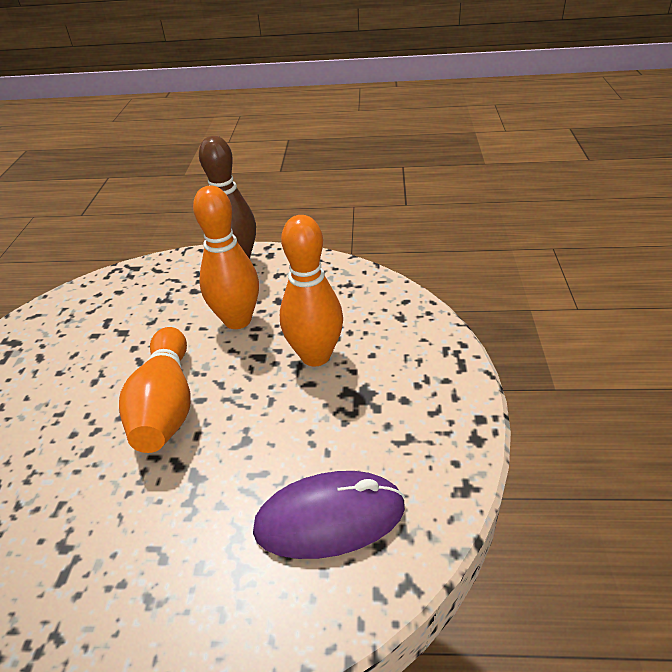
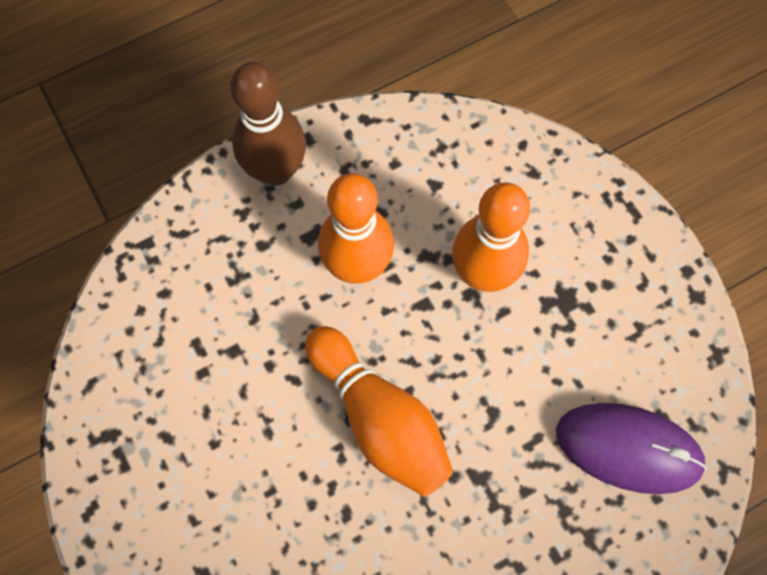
camera: 35 degrees left, 30 degrees up
purple mouse [253,471,405,559] -> purple mouse turned 60 degrees clockwise [556,403,707,494]

